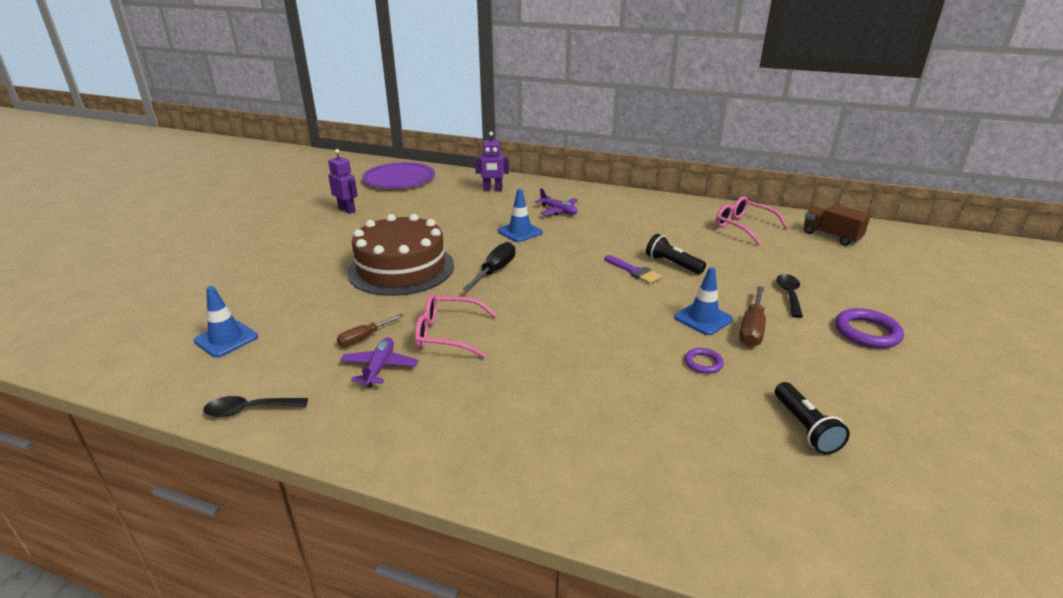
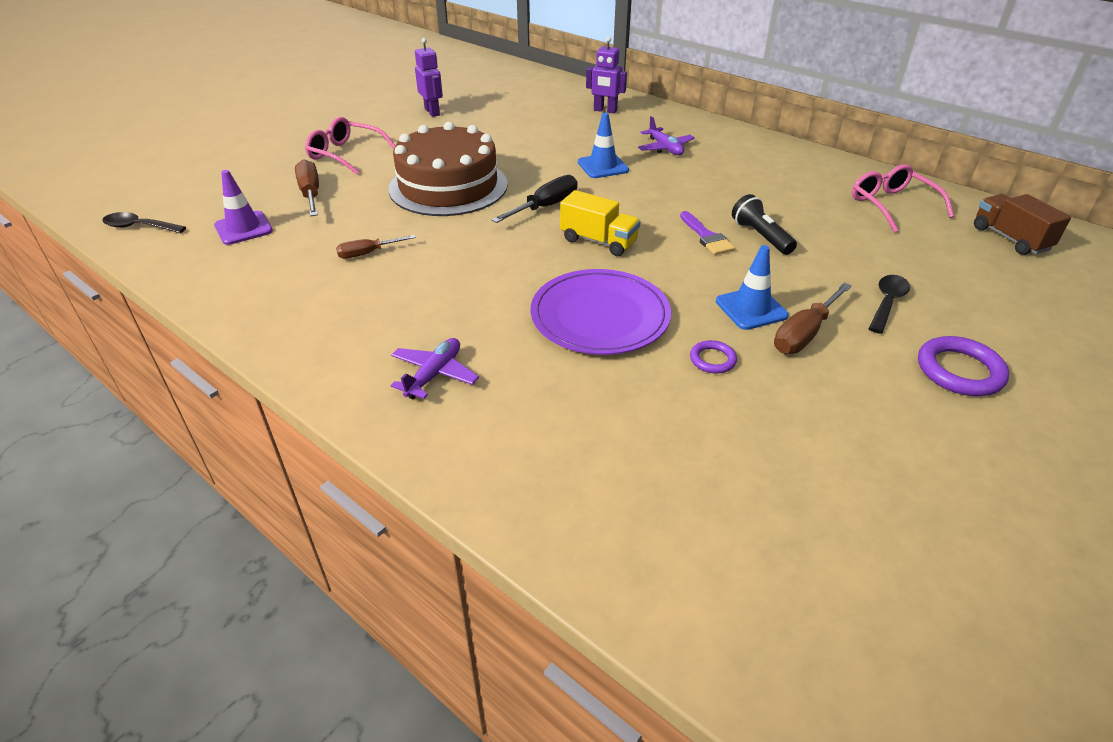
camera: 20 degrees right, 10 degrees up
blue traffic cone [194,286,258,358] -> purple traffic cone [214,170,273,245]
black spoon [203,396,308,417] -> black spoon moved to [102,212,186,233]
purple plane [340,337,418,388] -> purple plane moved to [391,338,479,399]
purple plate [362,162,435,189] -> purple plate moved to [530,269,671,355]
pink glasses [415,294,497,358] -> pink glasses moved to [305,117,395,174]
black flashlight [775,382,850,454] -> none
none -> brown screwdriver [295,159,319,216]
none -> yellow truck [560,190,641,256]

